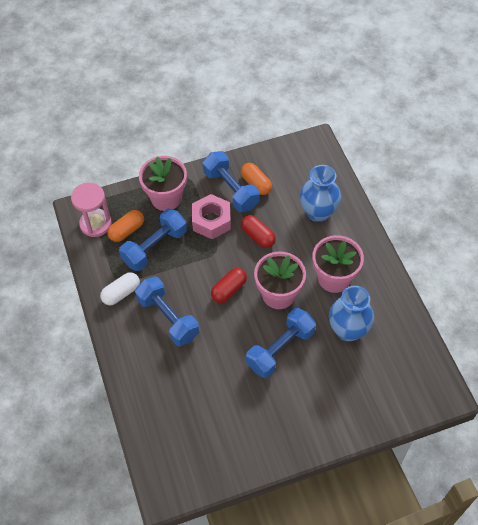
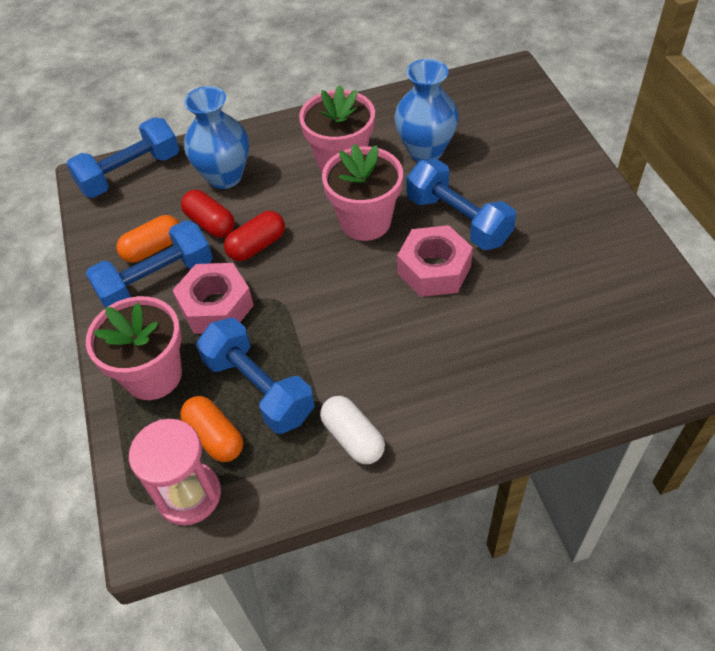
camera: 85 degrees left, 5 degrees down
blue dumbbell [135,277,199,346] -> blue dumbbell moved to [66,117,179,198]
red capsule [211,268,247,303] -> red capsule moved to [181,190,235,237]
none -> pink nut [397,225,473,297]

